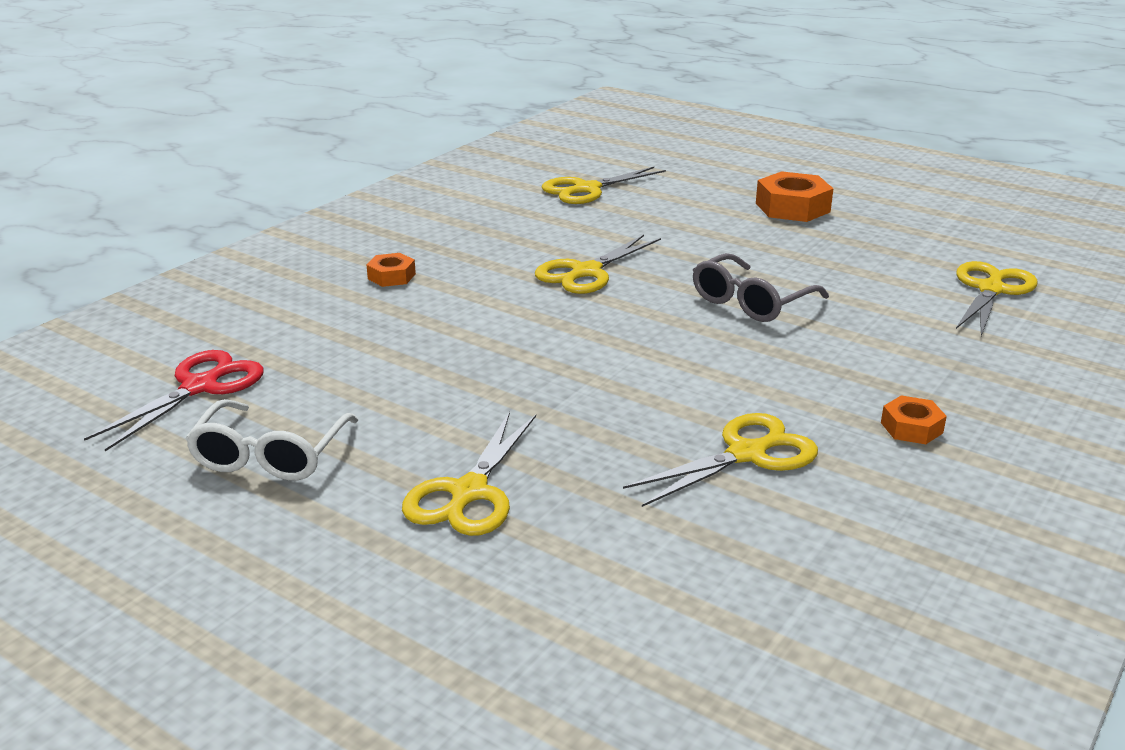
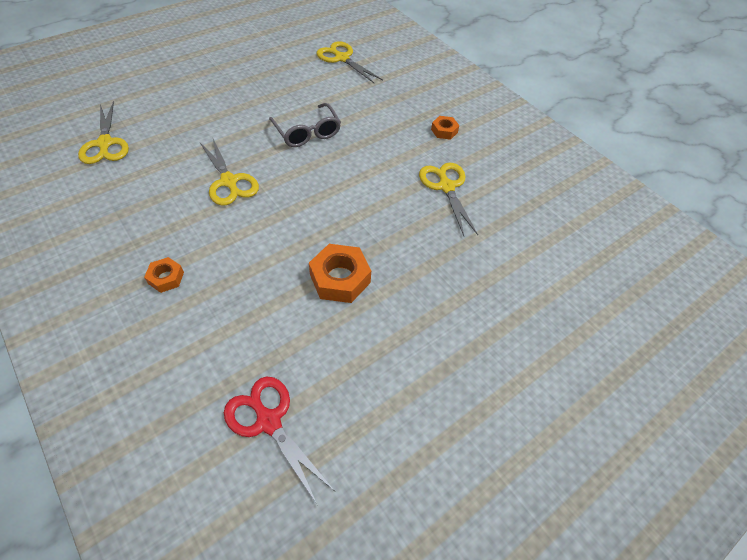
camera: 75 degrees left, 25 degrees up
white glasses [185,399,358,480] -> none
yellow scissors [402,412,536,536] -> none
orange nut [756,171,833,222] -> orange nut moved to [309,244,371,303]

